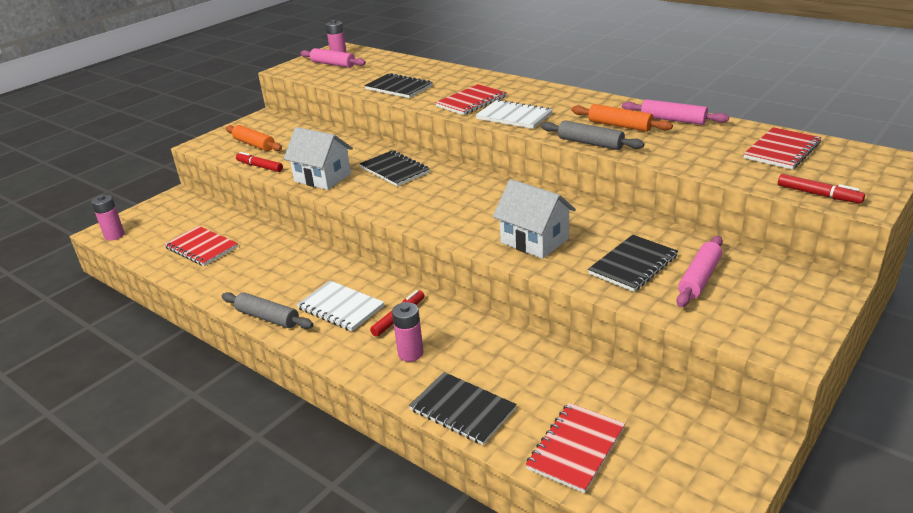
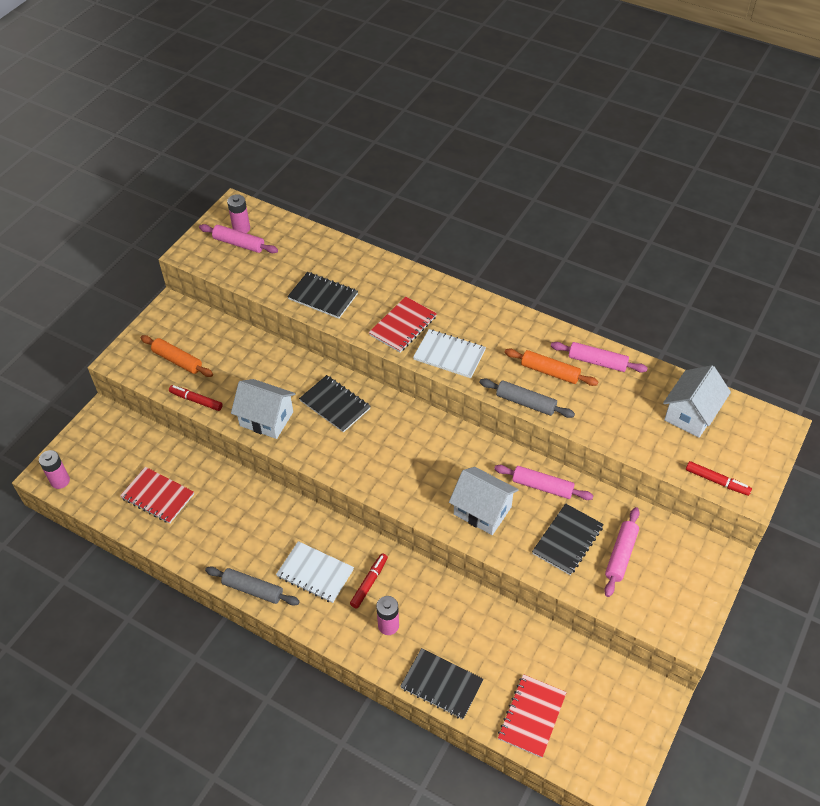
camera: 10 degrees left, 20 degrees up
red notebook [744,127,821,170] -> white house [663,365,731,438]
none -> pink rolling pin [494,465,593,500]

